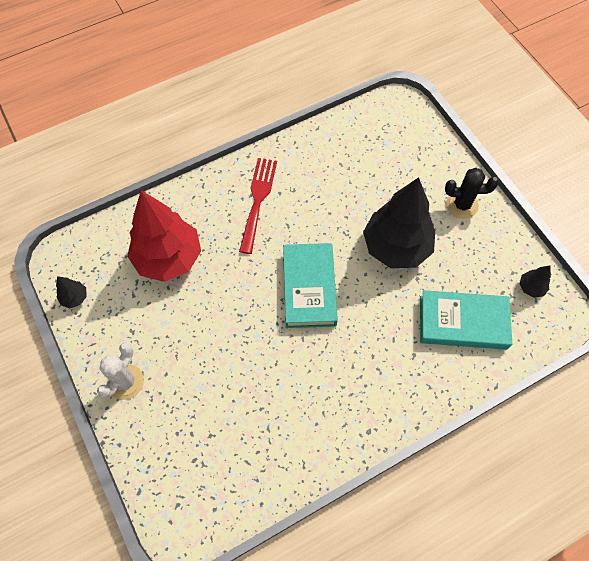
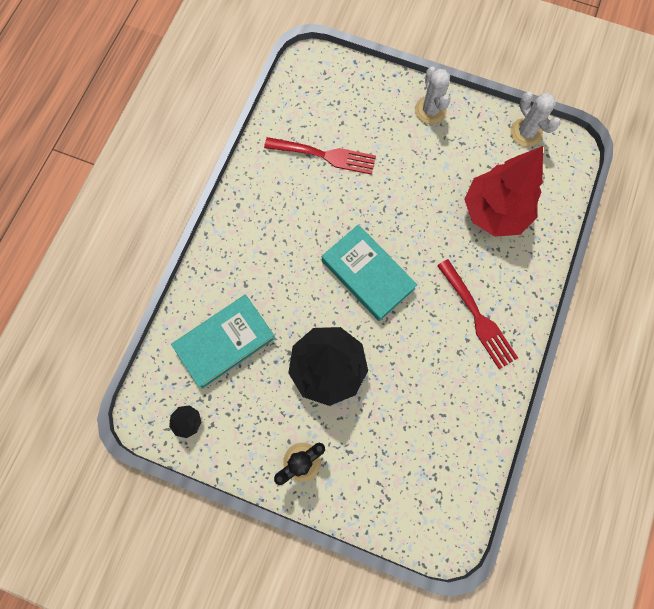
camera: 140 degrees right, 10 degrees up
black tree [56,276,87,309] -> white cactus [510,92,561,147]
none -> red fork [264,137,376,175]

